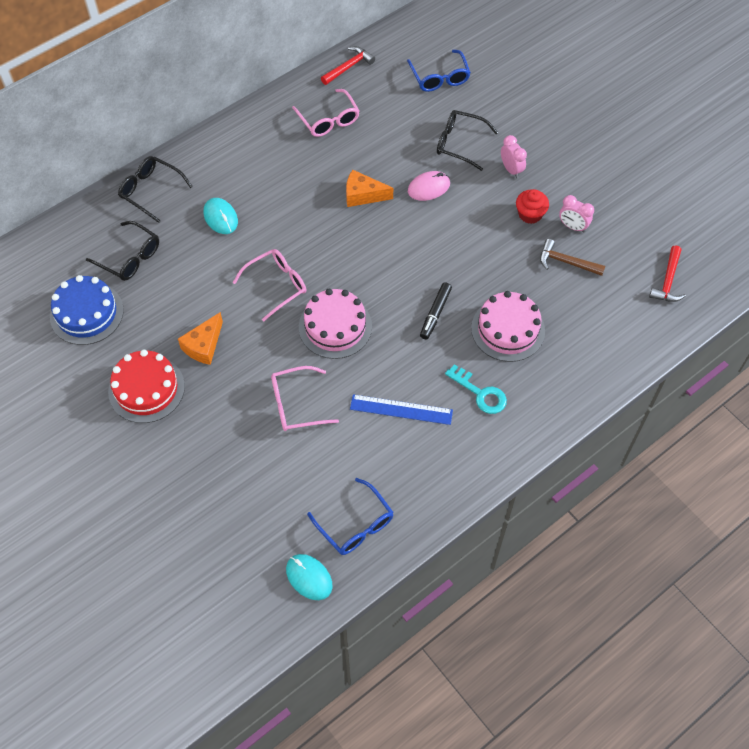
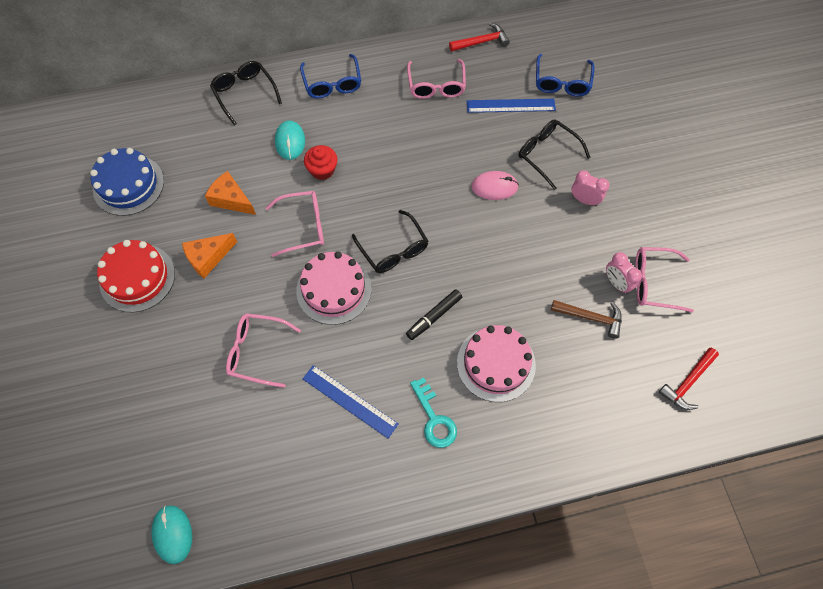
camera: 25 degrees right, 5 degrees up
black glasses [86,221,159,281] -> black glasses moved to [352,210,428,273]
blue glasses [307,478,394,555] -> blue glasses moved to [300,54,361,98]
orange cheese [346,170,393,207] -> orange cheese moved to [205,171,256,215]
pink clock [501,135,527,178] -> pink clock turned 60 degrees counterclockwise [571,170,610,206]
red cupcake [516,189,549,224] -> red cupcake moved to [304,145,338,180]
brown hammer [540,239,605,276] -> brown hammer turned 150 degrees clockwise [551,300,622,339]
none -> blue ruler [467,99,556,113]
none -> pink glasses [635,247,694,313]

